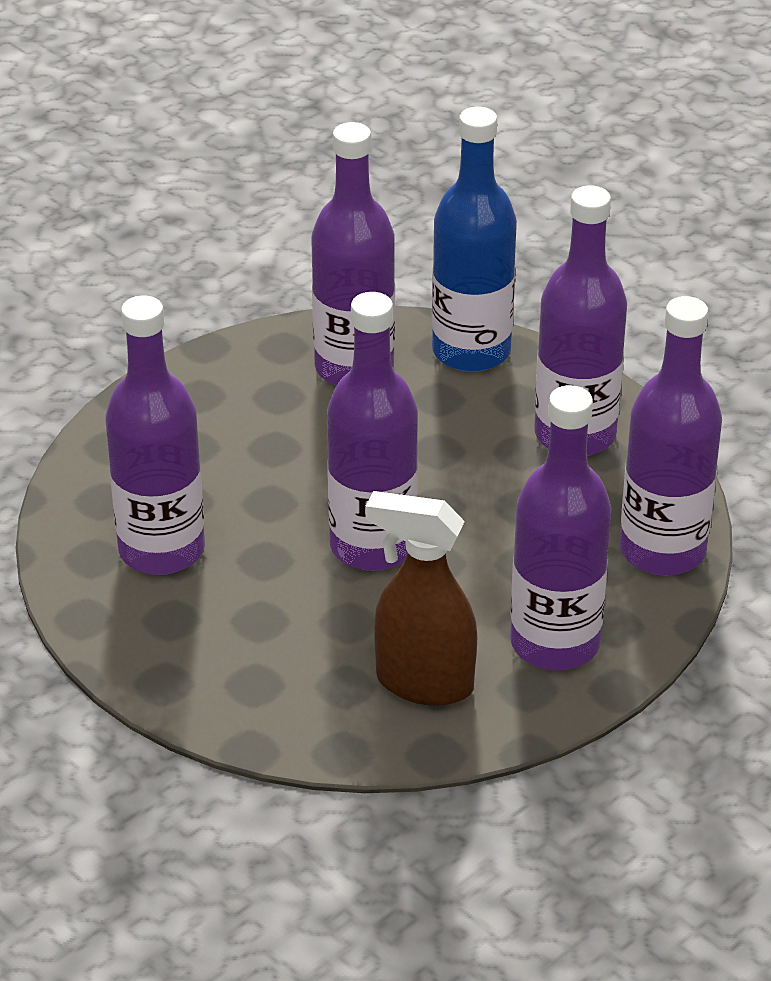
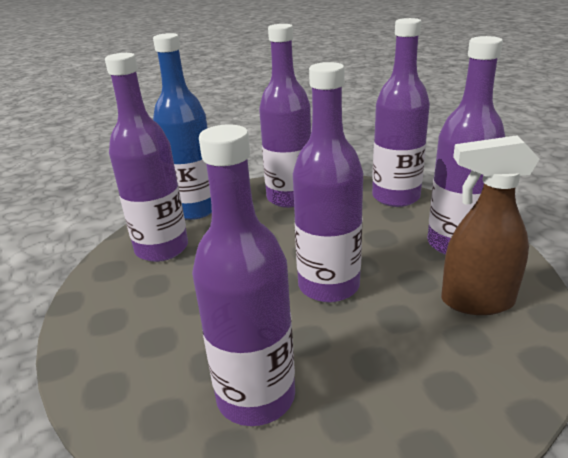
camera: 60 degrees left, 10 degrees down
brown spray bottle [365,491,477,706] -> brown spray bottle turned 45 degrees clockwise [441,135,539,315]

